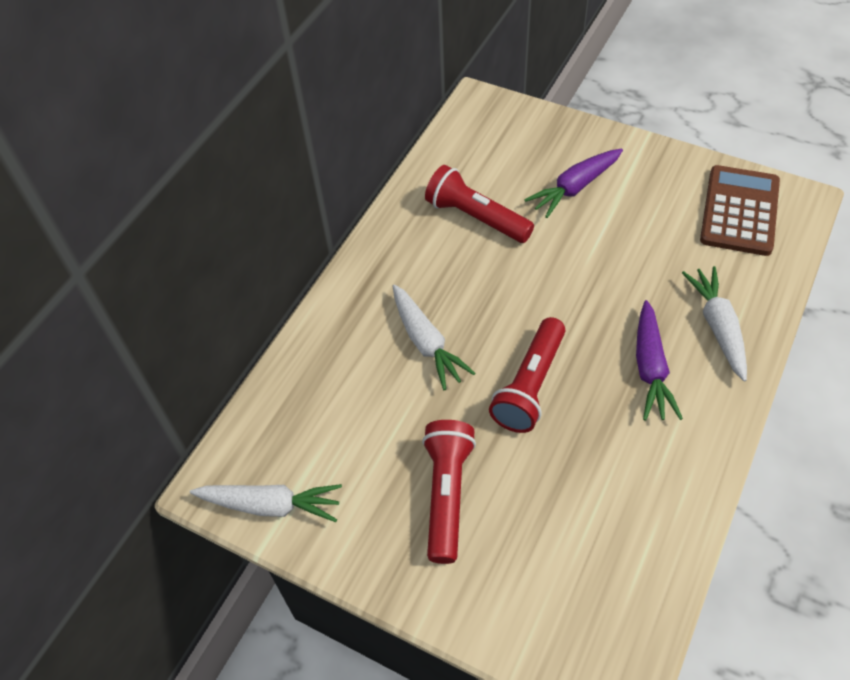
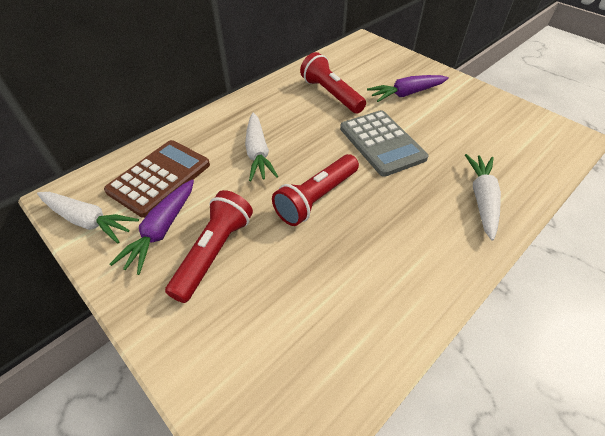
camera: 15 degrees right, 5 degrees down
purple carrot [636,300,683,421] -> purple carrot moved to [110,180,194,275]
brown calculator [700,165,780,256] -> brown calculator moved to [104,140,210,218]
none -> grey calculator [340,110,428,177]

